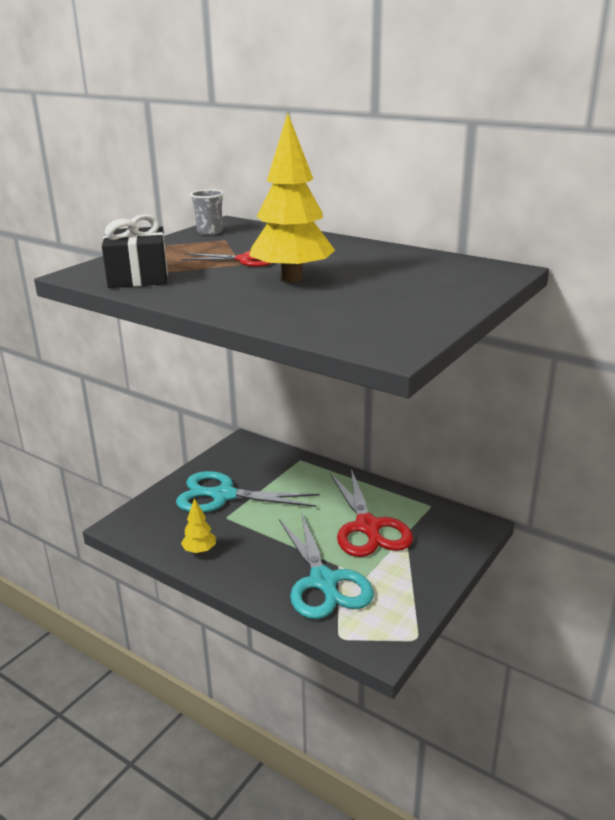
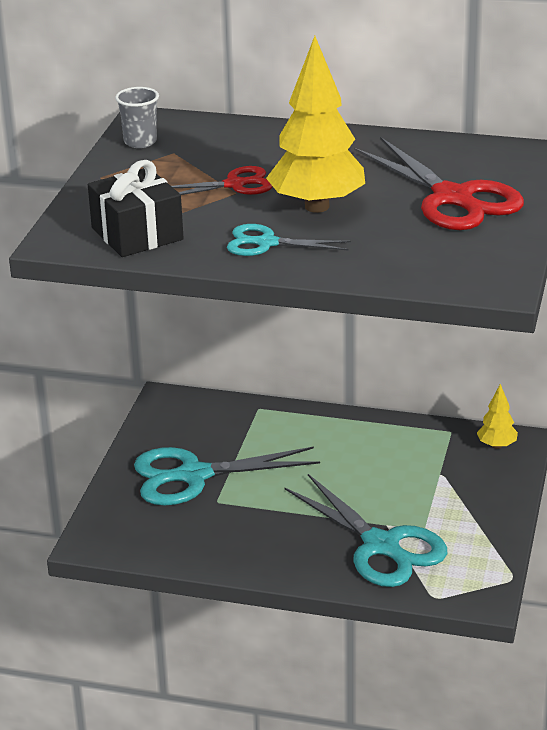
camera: 20 degrees left, 5 degrees up
yellow tree [181,498,216,554] -> yellow tree moved to [477,384,518,449]
red scissors [330,469,413,557] -> red scissors moved to [354,137,524,230]
none -> turquoise scissors [227,224,351,256]

